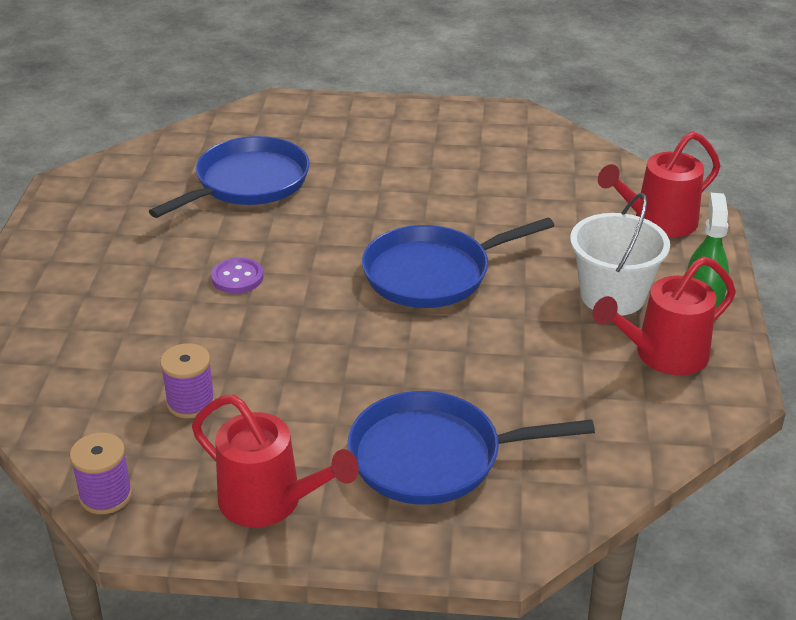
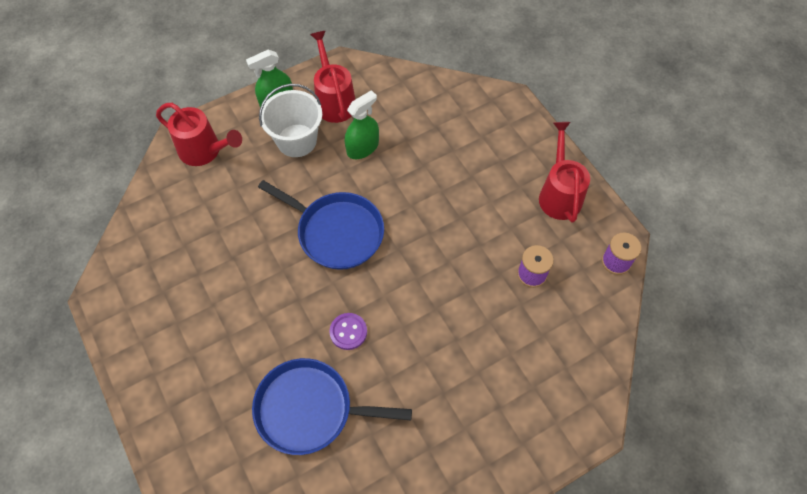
camera: 125 degrees left, 25 degrees up
purple button [211,258,264,293] -> purple button moved to [329,313,367,350]
blue pan [348,391,595,505] -> none
red watering can [593,256,736,375] -> red watering can turned 135 degrees counterclockwise [310,31,355,123]
none -> green spray bottle [344,90,379,159]

